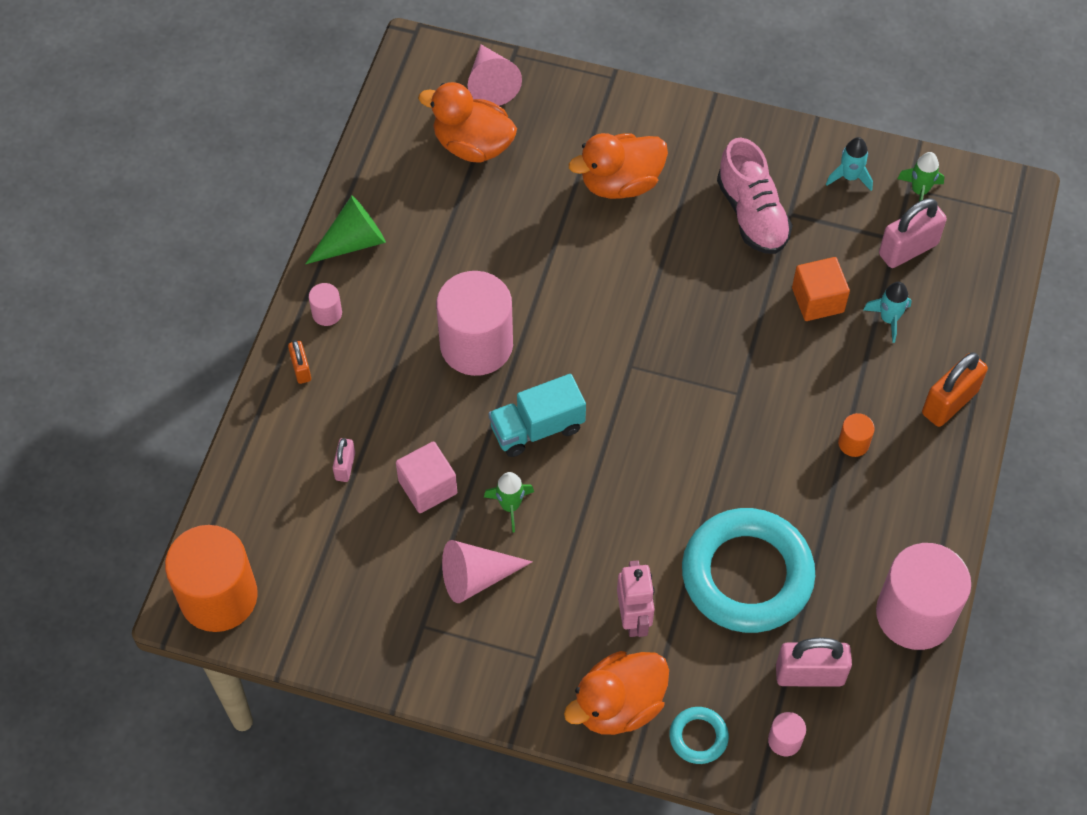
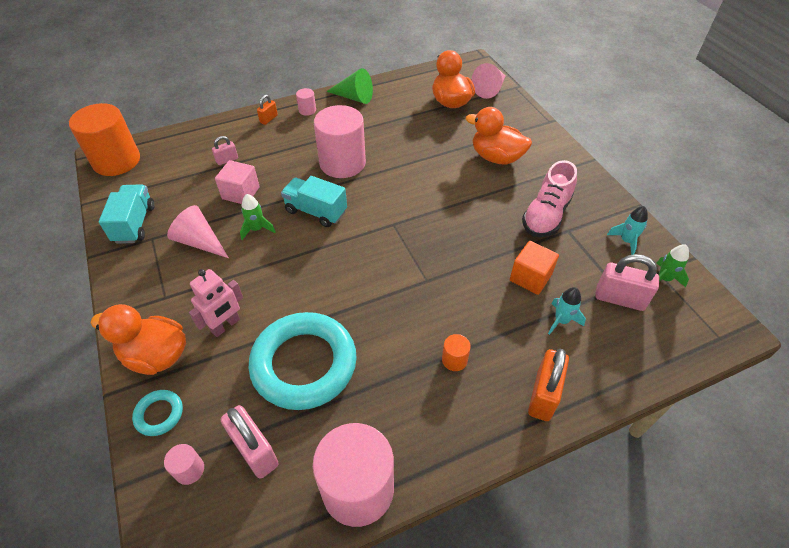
camera: 50 degrees right, 10 degrees down
orange padlock [922,352,988,427] -> orange padlock turned 75 degrees counterclockwise [528,349,569,421]
none -> turquoise truck [99,184,155,244]

